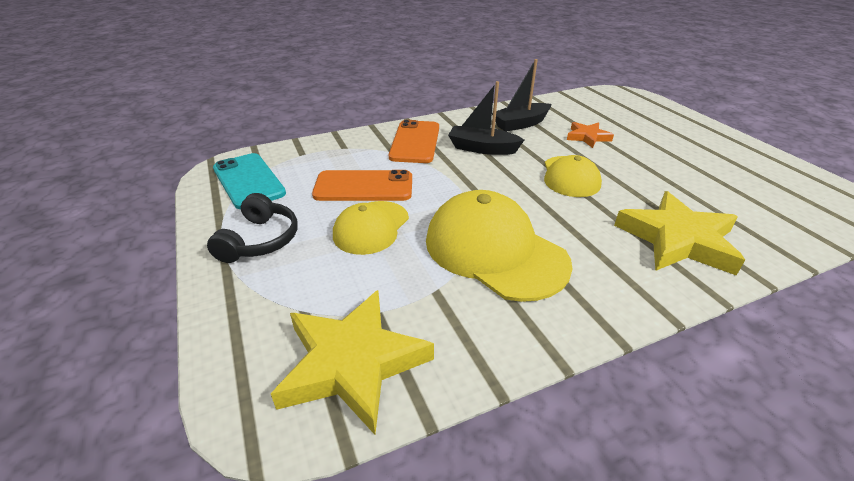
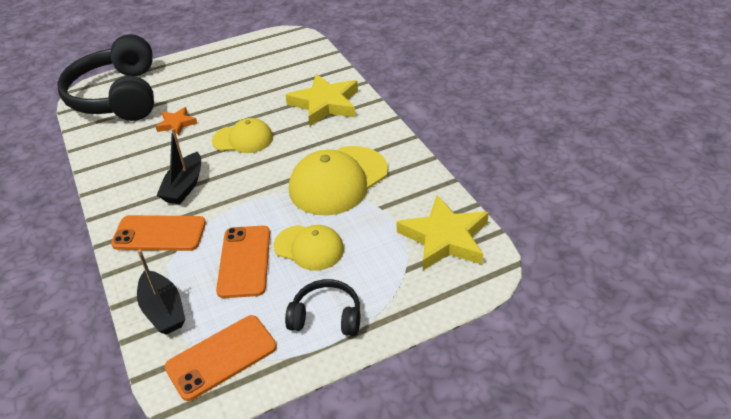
camera: 90 degrees left, 5 degrees up
turquoise phone [213,153,286,209] -> orange phone [165,315,277,401]
black boat [492,59,551,132] -> black boat moved to [137,250,185,335]
none -> black headphones [57,34,154,121]

